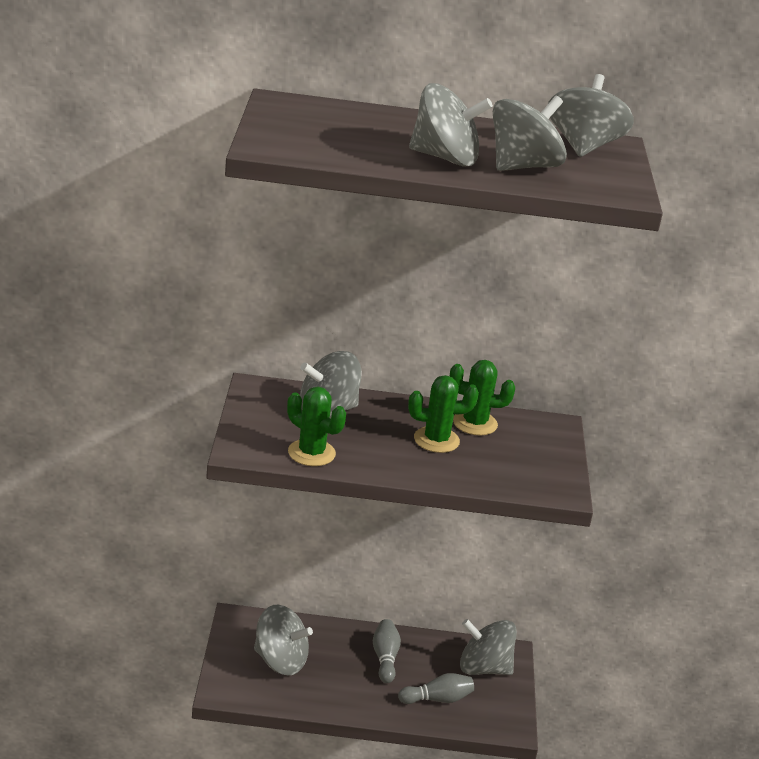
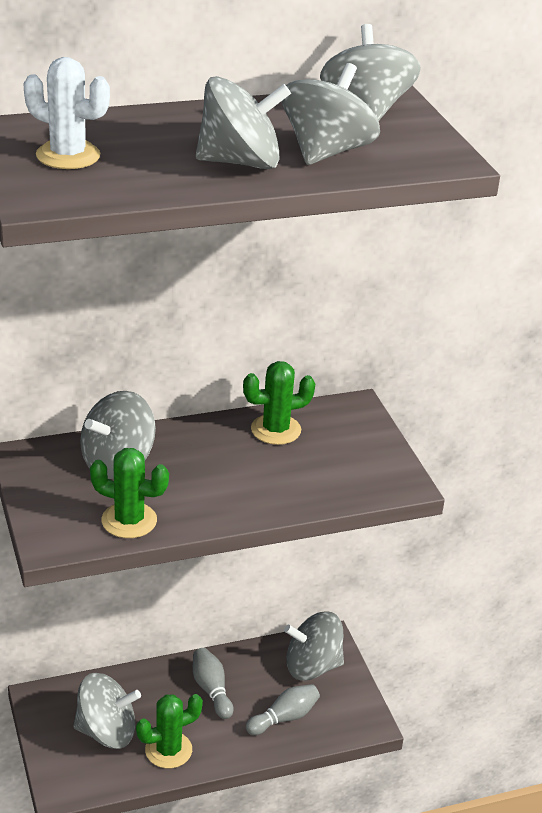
camera: 20 degrees left, 5 degrees up
green cactus [408,375,479,453] -> green cactus moved to [136,694,203,768]
none -> white cactus [23,57,110,169]

